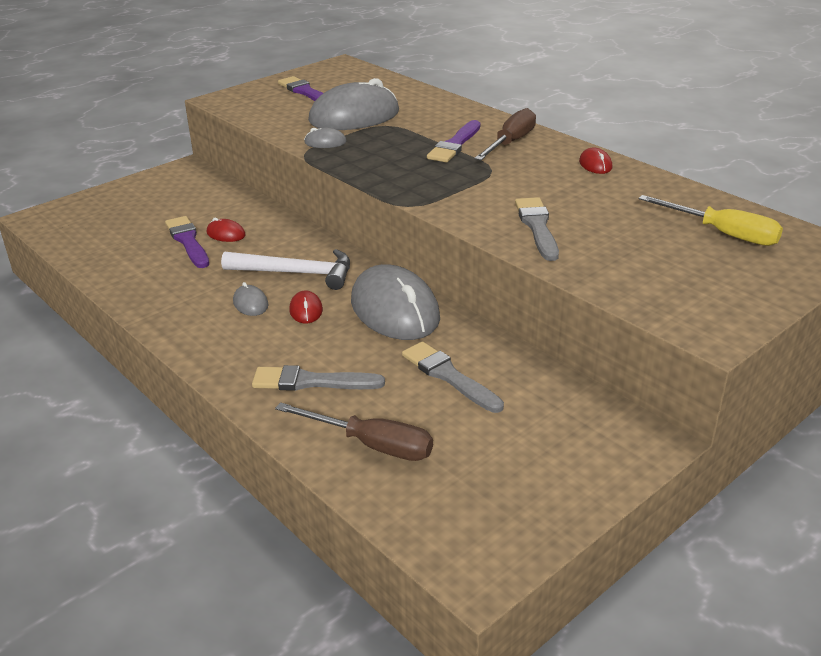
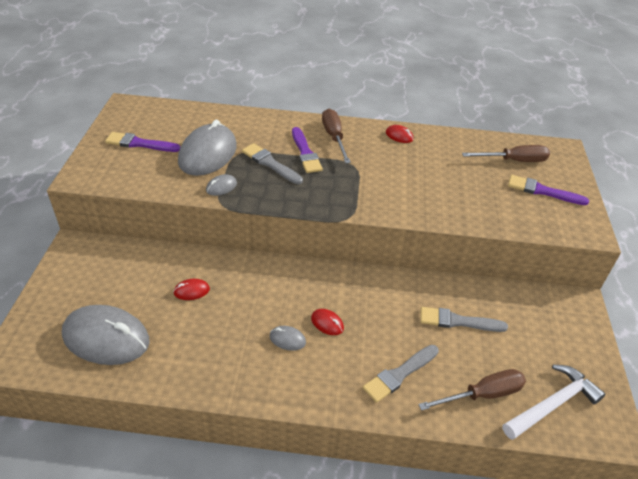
camera: 45 degrees left, 10 degrees up
purple brush [165,216,209,268] -> purple brush moved to [508,175,589,205]
white hammer [221,249,350,290] -> white hammer moved to [502,365,605,440]
grey mouse [351,264,440,340] -> grey mouse moved to [62,305,149,365]
grey brush [515,197,559,261] -> grey brush moved to [242,143,303,184]
yellow screwdriver [638,195,783,246] -> brown screwdriver [462,145,550,162]

